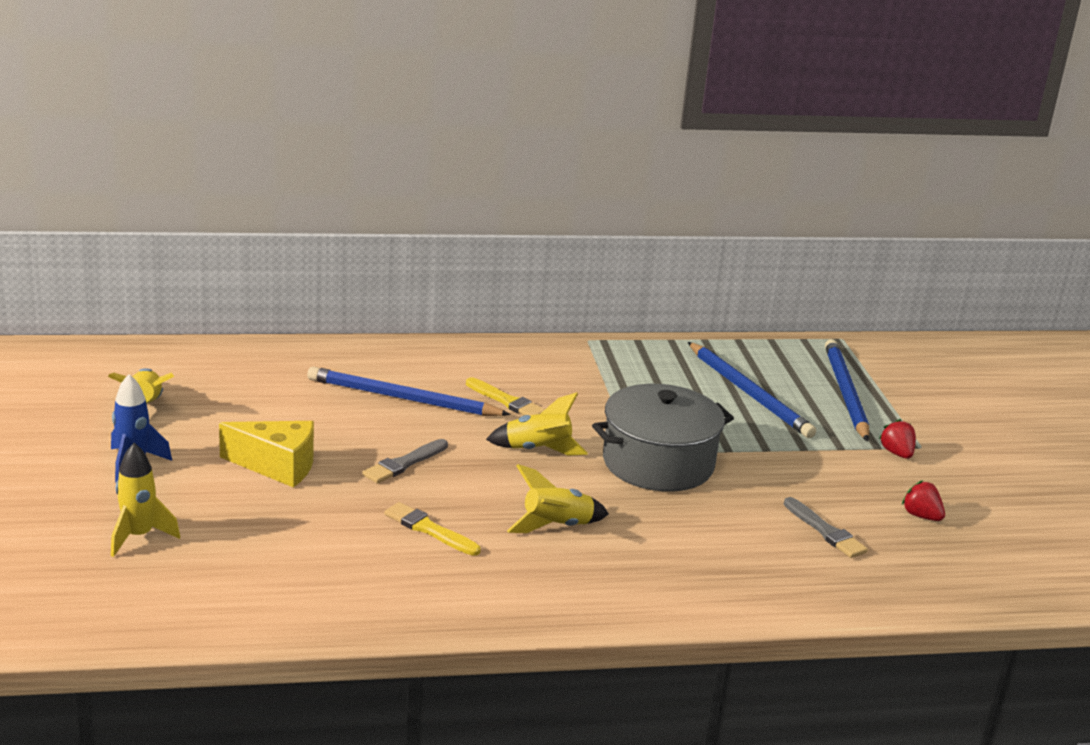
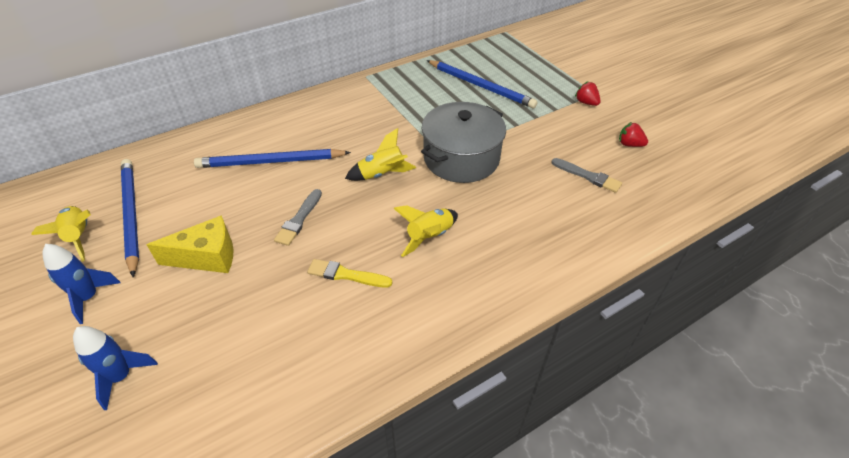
camera: 20 degrees left, 20 degrees up
yellow rocket [111,443,180,557] -> blue rocket [73,326,158,410]
yellow brush [466,377,545,415] -> none
blue pencil [825,339,869,442] -> blue pencil moved to [121,159,139,277]

